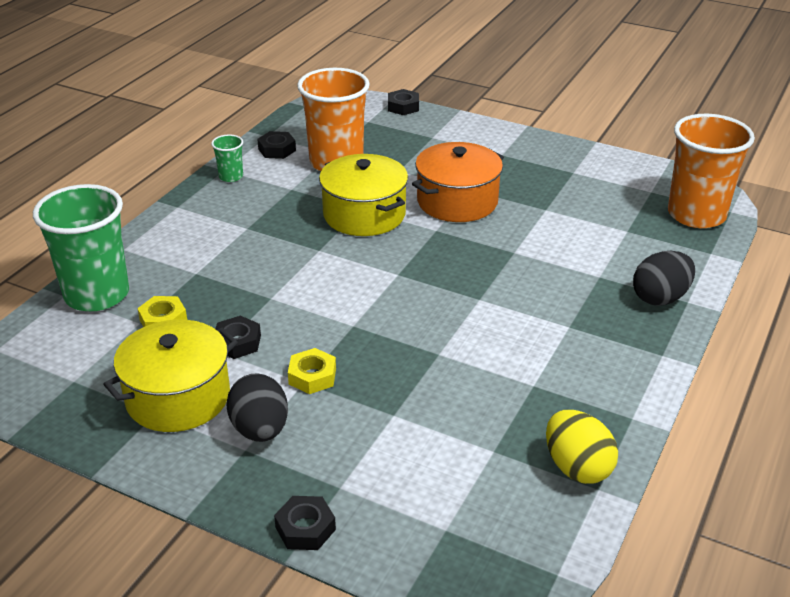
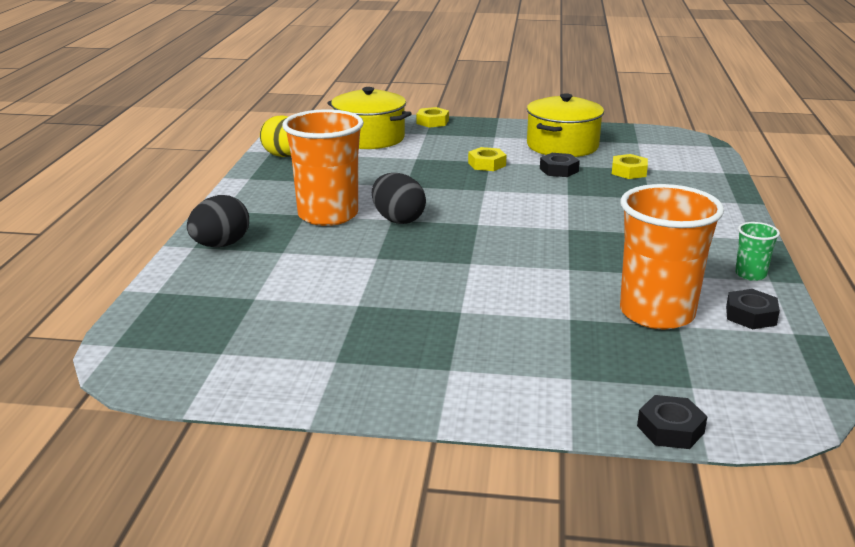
camera: 160 degrees right, 10 degrees down
green cup [33,184,129,311] -> none
black egg [226,373,288,442] -> black egg moved to [372,173,426,224]
black nut [274,496,336,550] -> yellow nut [416,107,449,128]
yellow pot [319,154,408,236] -> yellow pot moved to [327,87,412,149]
orange pot [412,142,504,222] -> none
orange cup [668,114,755,228] -> orange cup moved to [282,109,364,226]

